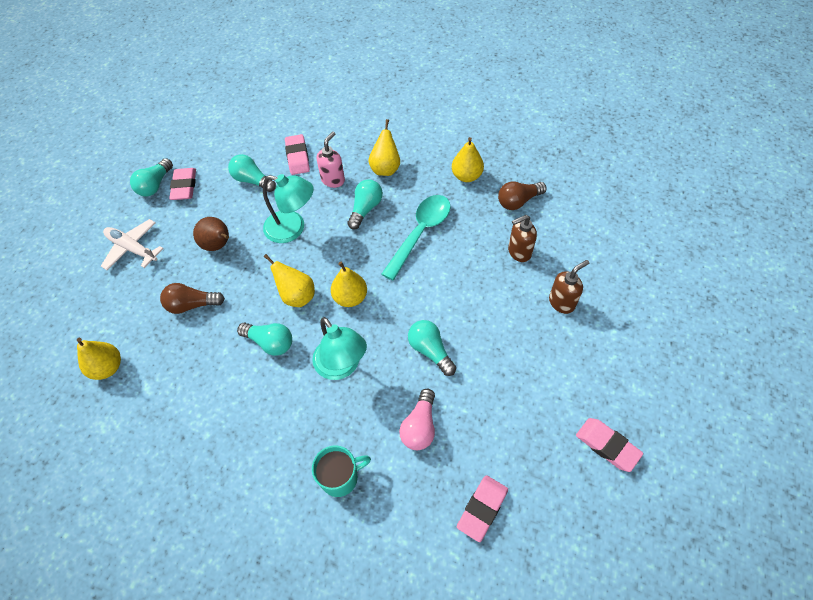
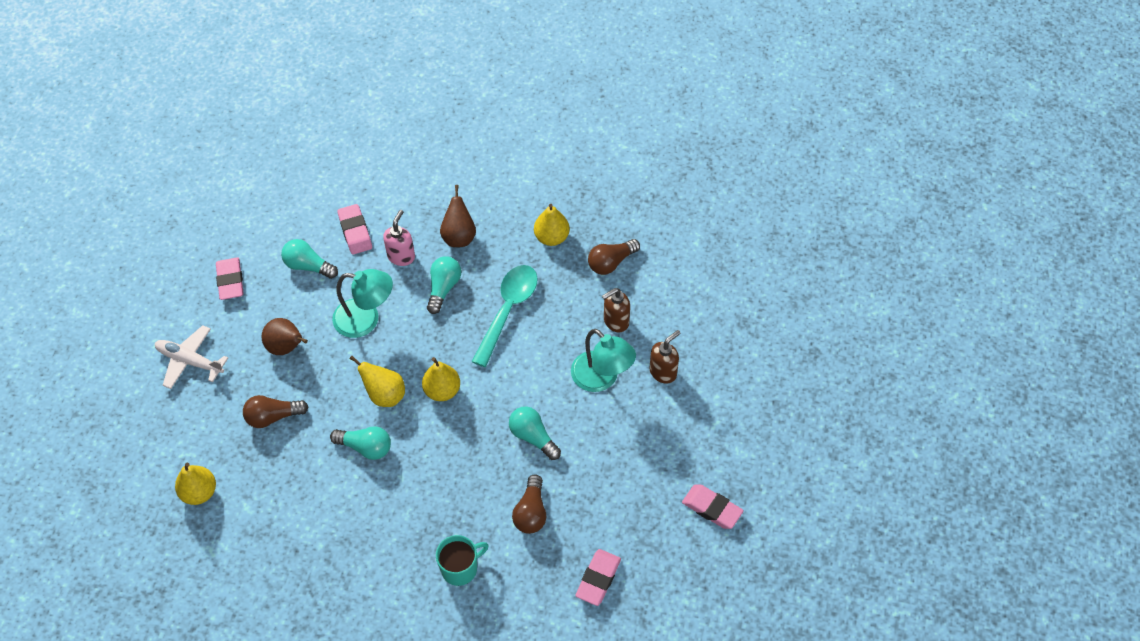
camera: 10 degrees left, 0 degrees up
turquoise light bulb [130,158,173,196] -> none
turquoise lamp [312,317,367,380] -> turquoise lamp moved to [571,329,636,392]
yellow pear [368,119,400,176] -> brown pear [440,185,476,247]
pink light bulb [399,388,435,450] -> brown light bulb [512,474,547,534]

